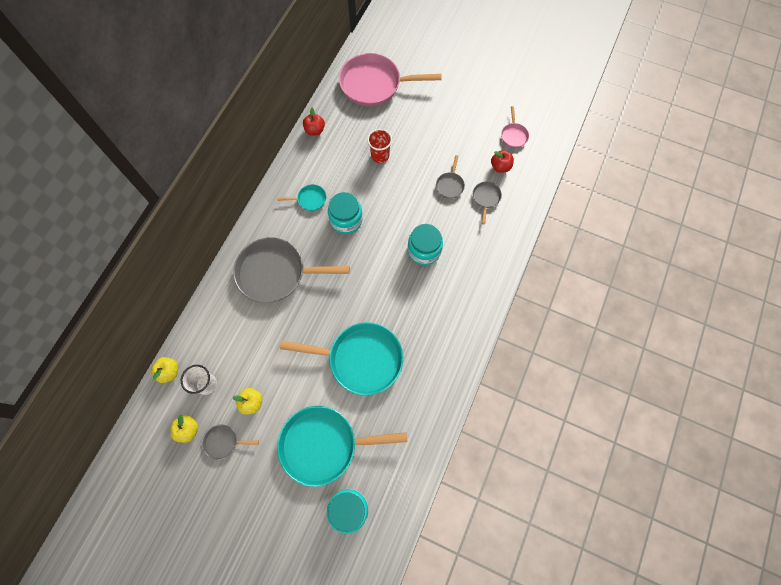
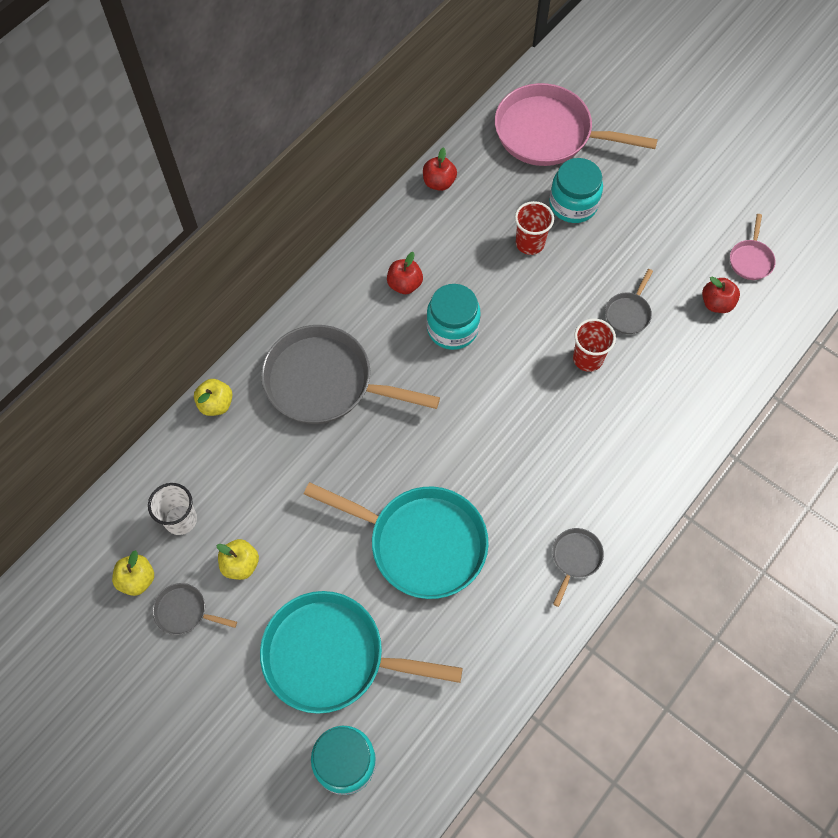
camera: 15 degrees right, 5 degrees down
yellow apple [151,357,178,383] -> yellow apple moved to [194,379,233,416]
turquoise pan [277,184,326,211] -> red apple [387,252,423,294]
turquoise jar [408,224,443,265] -> turquoise jar moved to [549,158,603,223]
grey pan [473,182,502,224] -> grey pan moved to [552,528,604,607]
none -> red cup [573,318,616,372]

